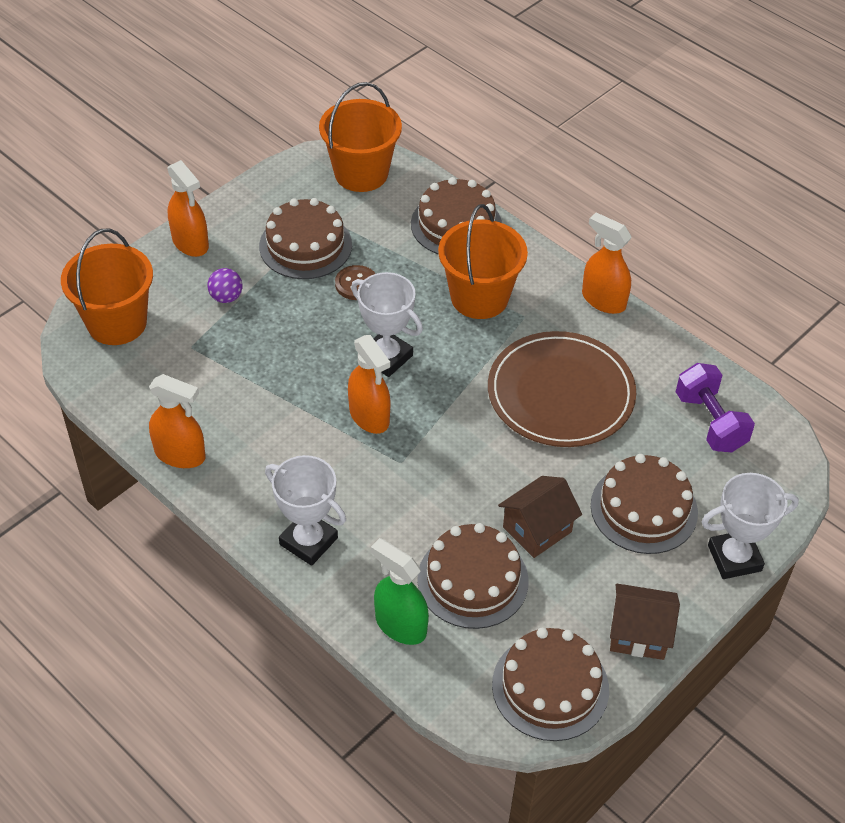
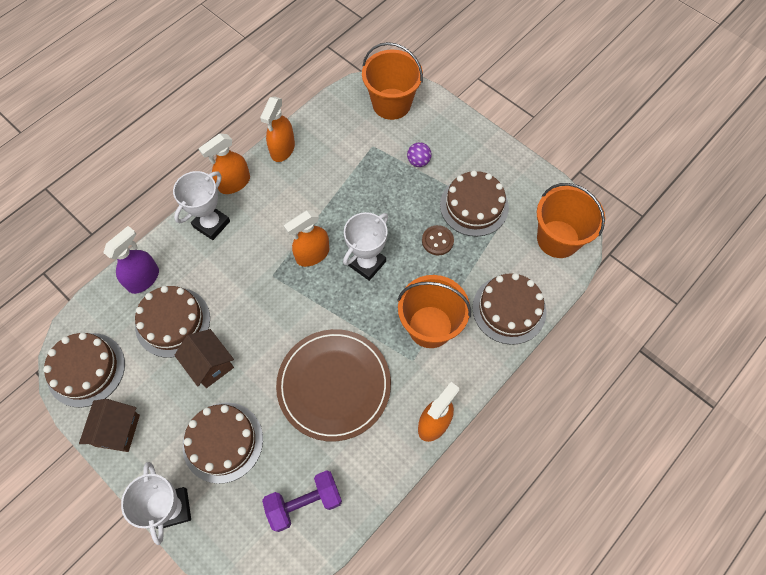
camera: 90 degrees right, 15 degrees up
orange spray bottle [167,160,209,257] -> orange spray bottle moved to [198,133,250,194]
green spray bottle [371,538,429,645] -> purple spray bottle [103,226,159,294]

